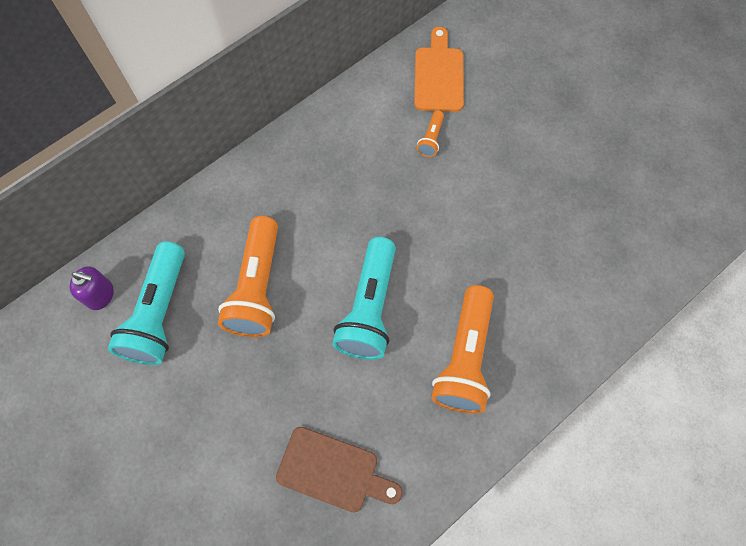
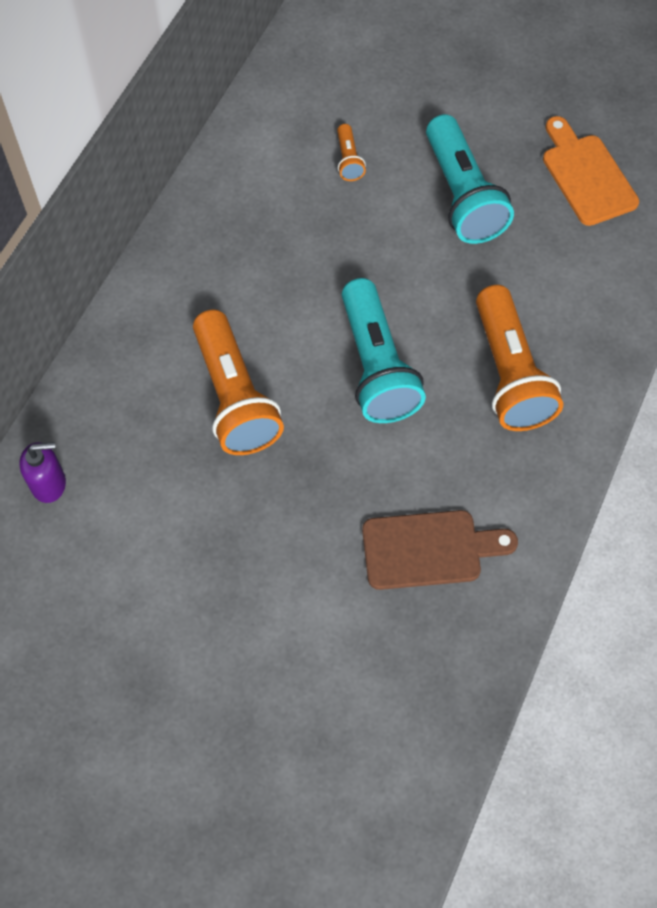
camera: 25 degrees left, 5 degrees down
turquoise flashlight [108,241,185,365] -> turquoise flashlight moved to [426,114,514,244]
orange cutting board [414,27,464,112] -> orange cutting board moved to [543,116,639,226]

